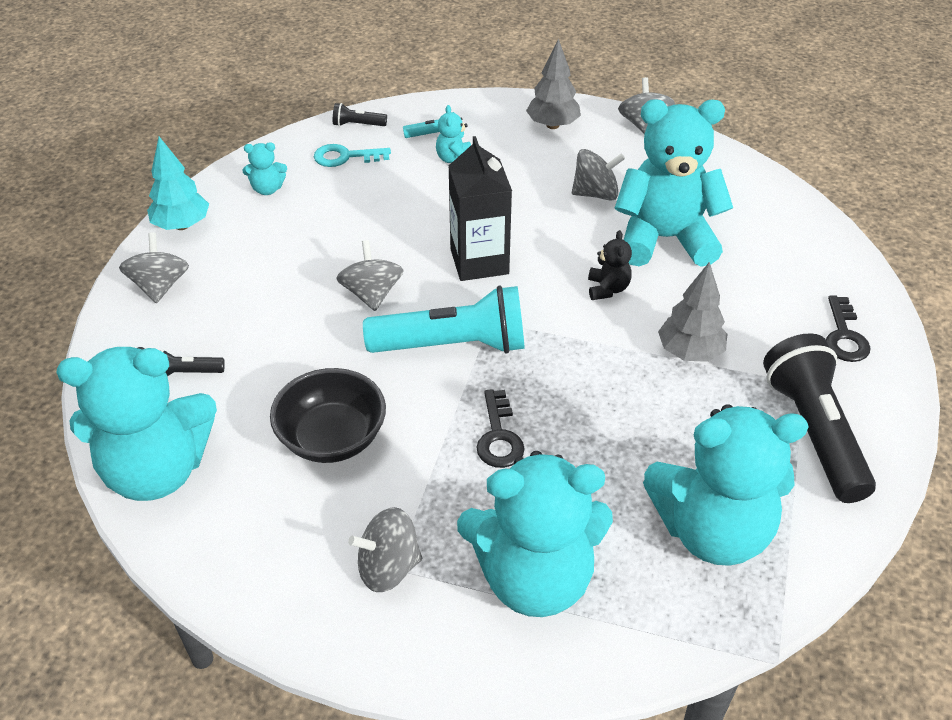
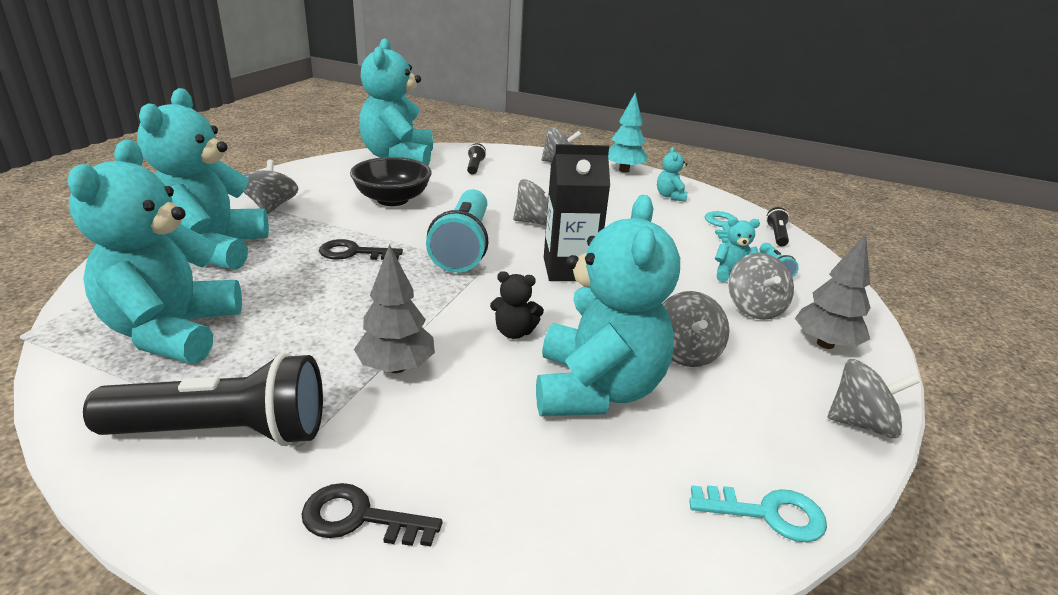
camera: 95 degrees right, 15 degrees down
none -> turquoise key [689,485,827,542]
none -> grey spinning top [729,253,794,320]

